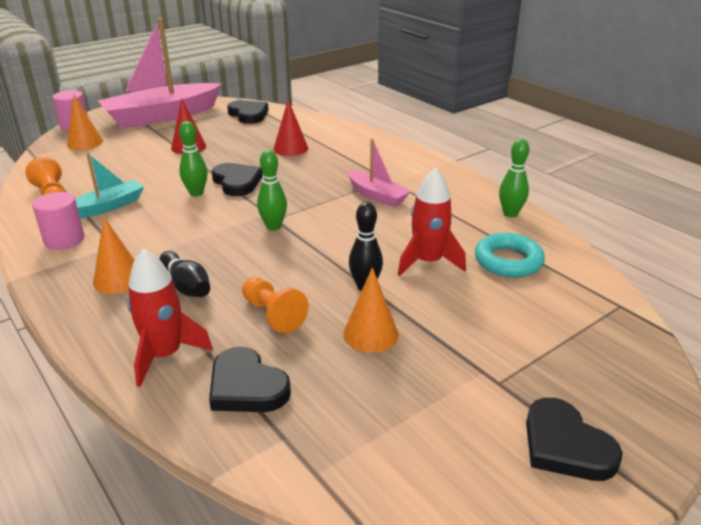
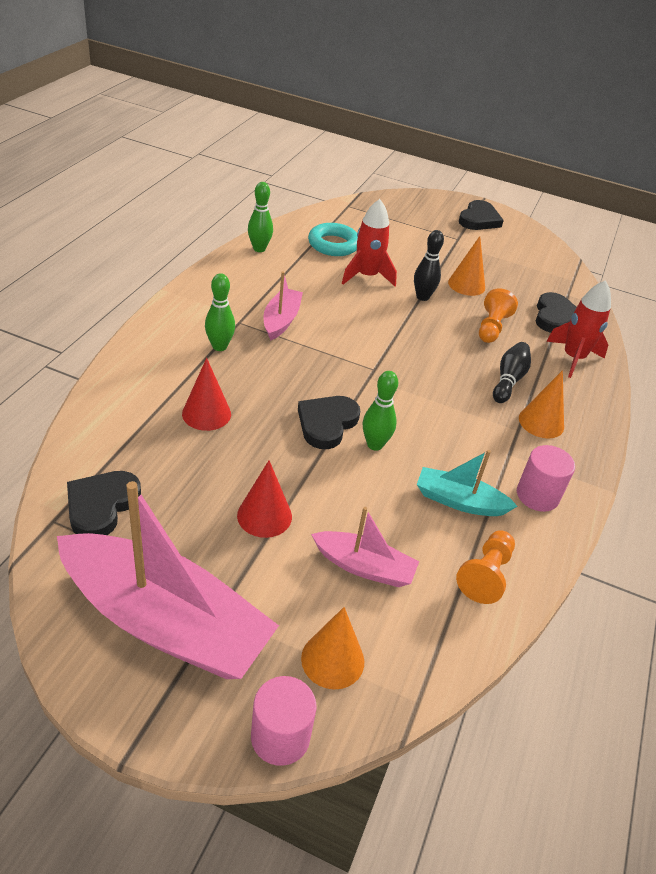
camera: 125 degrees left, 10 degrees up
green bowling pin [257,150,287,231] -> green bowling pin moved to [205,273,235,351]
none -> pink boat [311,507,419,587]

